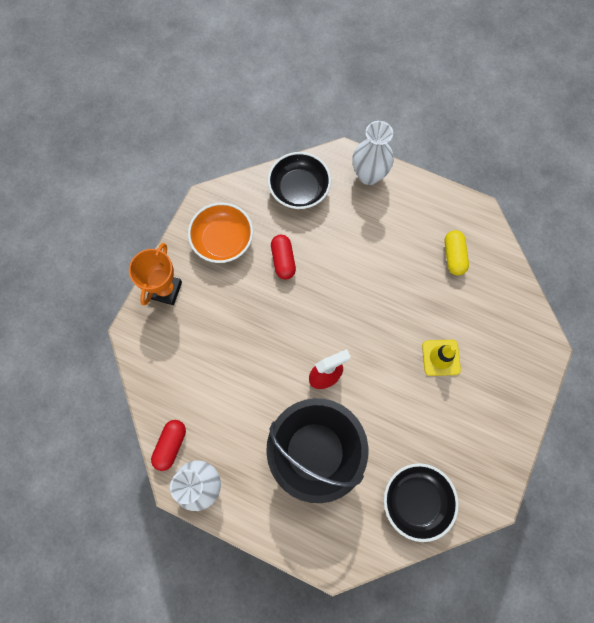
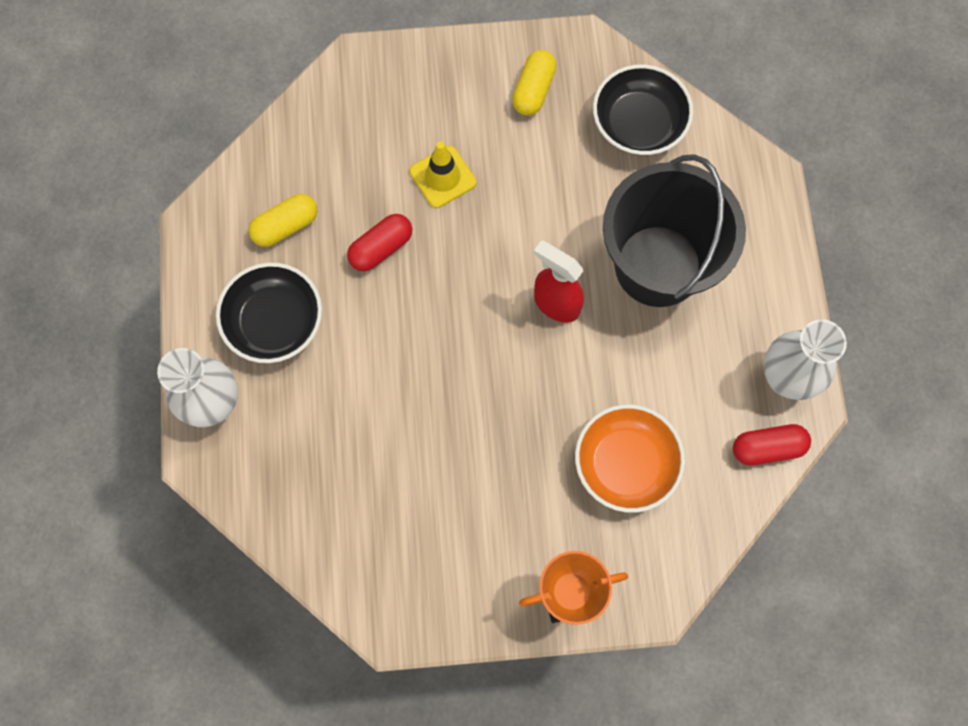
camera: 120 degrees left, 0 degrees up
orange bowl [188,203,253,263] -> orange bowl moved to [575,404,685,513]
black bowl [268,152,331,209] -> black bowl moved to [216,262,322,363]
red capsule [271,235,296,280] -> red capsule moved to [347,214,412,271]
none -> yellow capsule [512,50,556,116]

